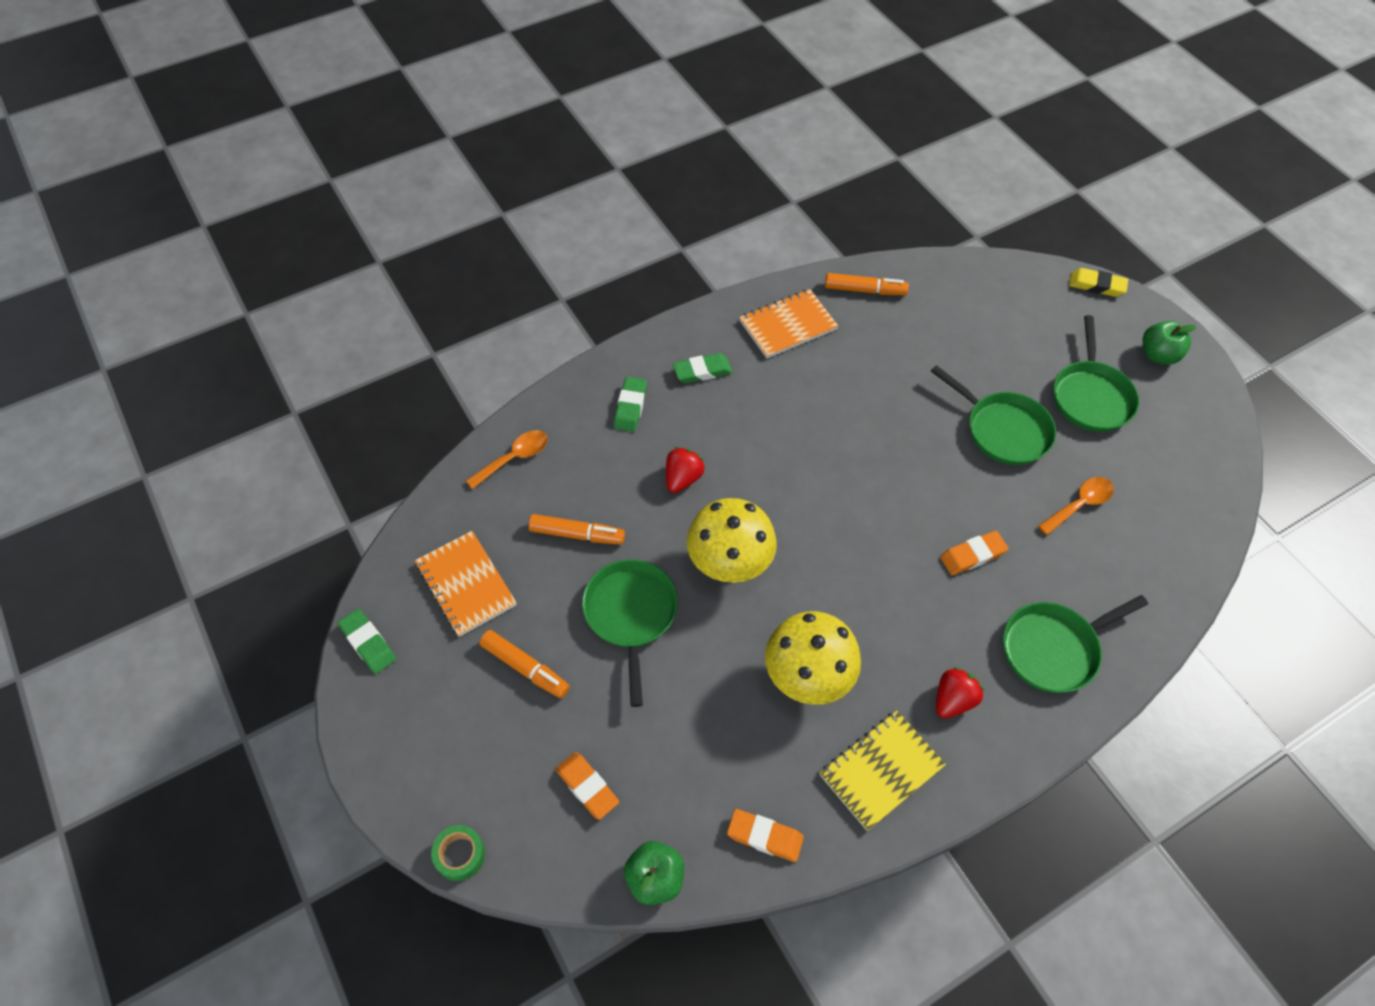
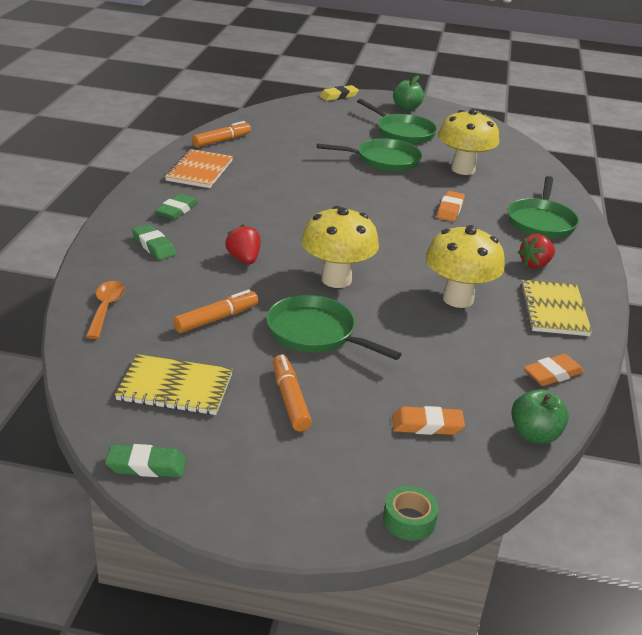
camera: 50 degrees left, 25 degrees down
orange notebook [415,531,517,637] -> yellow notebook [115,354,233,415]
orange marker [480,630,570,698] -> orange marker turned 90 degrees counterclockwise [273,355,312,432]
red strawberry [936,667,984,718] -> red strawberry turned 120 degrees counterclockwise [518,234,555,269]
orange spoon [1038,477,1114,535] -> yellow mushroom [438,109,499,175]

